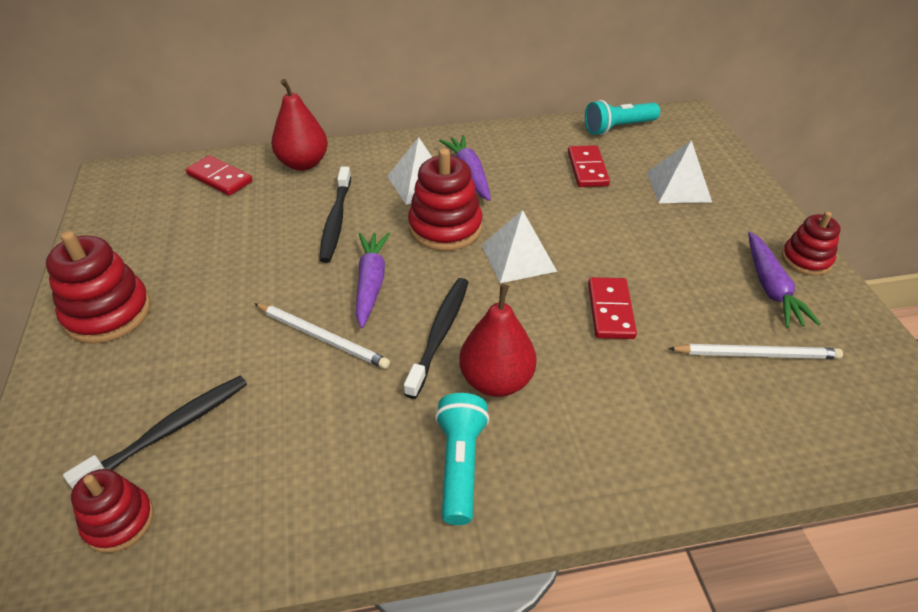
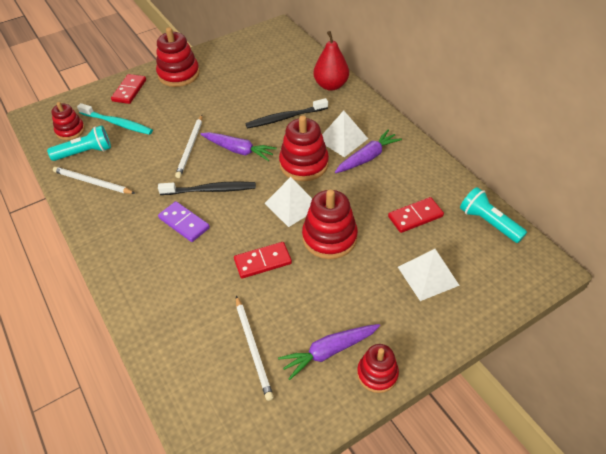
camera: 70 degrees right, 5 degrees up
black toothbrush [63,376,247,490] -> turquoise toothbrush [77,103,153,135]
red domino [186,155,253,196] -> red domino moved to [111,74,146,104]
purple carrot [356,232,390,328] -> purple carrot turned 45 degrees clockwise [200,132,277,161]
turquoise flashlight [435,393,489,525] -> turquoise flashlight moved to [47,125,111,161]
red pear [459,284,537,397] -> purple domino [158,201,210,242]
none -> white pencil [53,167,135,194]
none -> red stacking toy [302,189,358,259]

